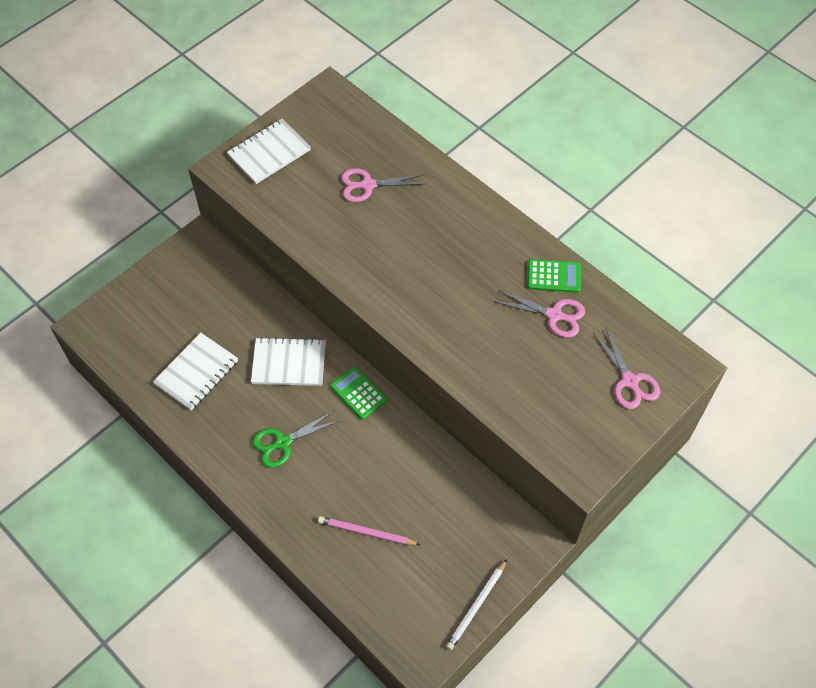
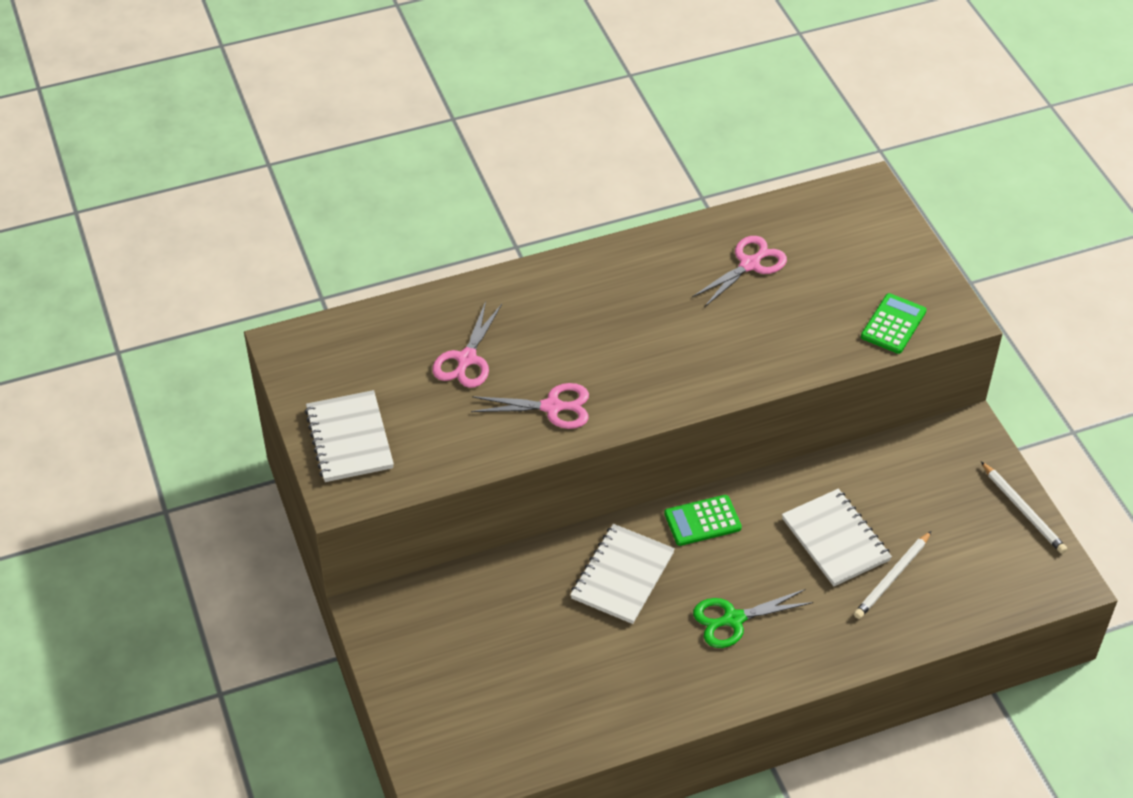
camera: 65 degrees left, 10 degrees down
white notebook [153,333,238,410] -> white notebook moved to [782,489,892,586]
green scissors [252,411,340,468] -> green scissors turned 75 degrees clockwise [693,589,813,648]
pink pencil [318,516,420,545] -> white pencil [854,531,931,619]
green calculator [527,259,581,293] -> green calculator moved to [861,293,927,354]
pink scissors [593,327,660,409] -> pink scissors moved to [471,383,589,429]

